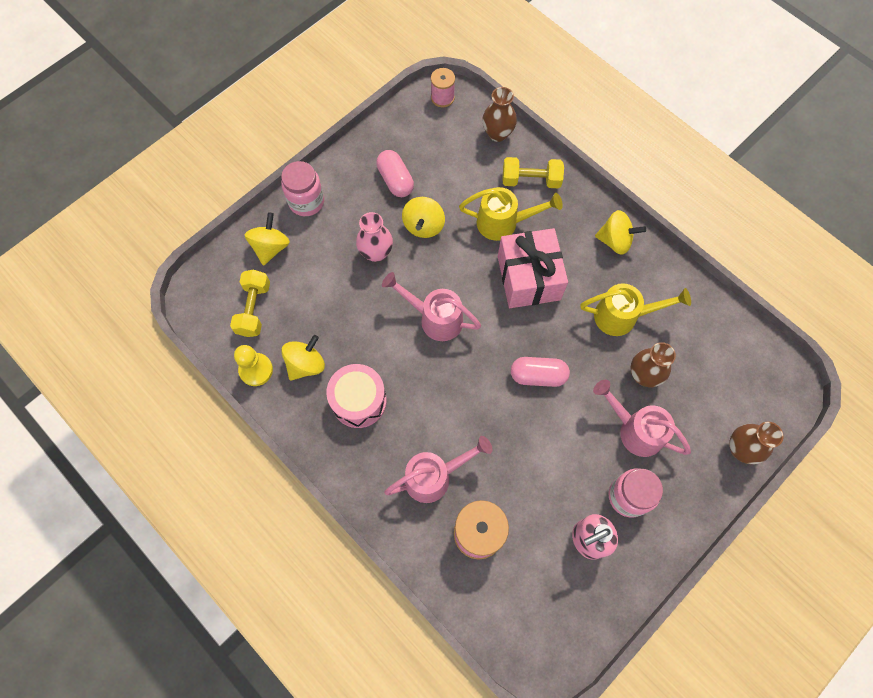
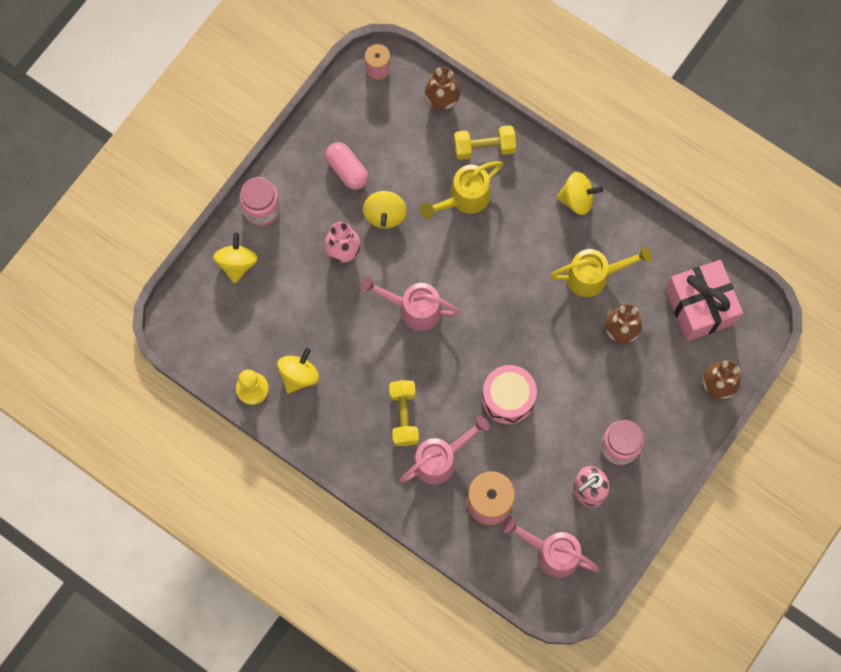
camera: 10 degrees left, 5 degrees up
yellow dumbbell [230,270,270,337] -> yellow dumbbell moved to [389,380,419,446]
pink drum [326,364,387,428] -> pink drum moved to [482,365,537,424]
yellow watering can [459,187,563,241] -> yellow watering can turned 150 degrees clockwise [420,161,503,219]
pink gift [498,228,568,308] -> pink gift moved to [665,260,743,341]
pink capsule [511,357,570,387] -> none
pink watering can [593,380,691,457] -> pink watering can moved to [502,516,600,578]

